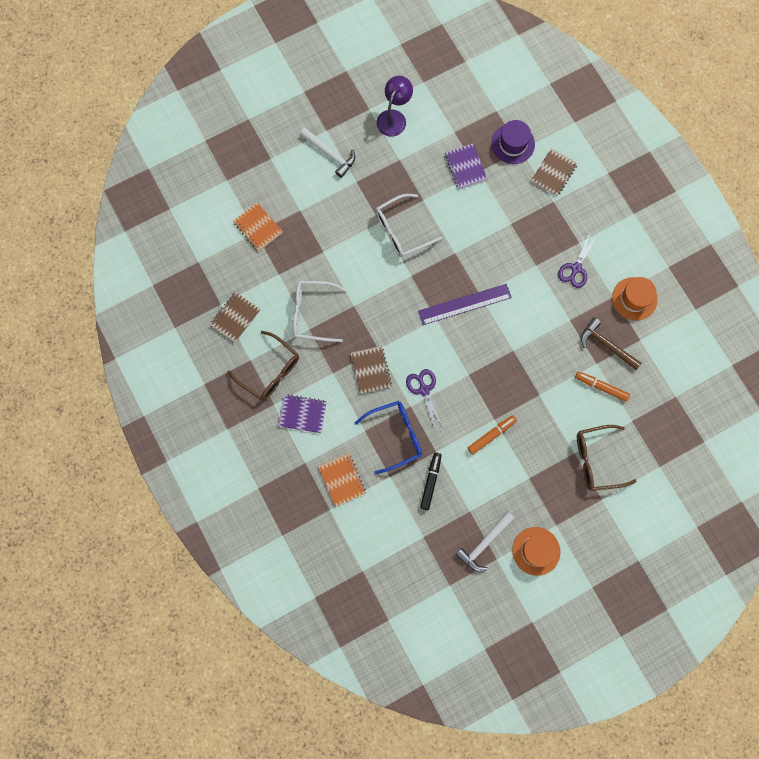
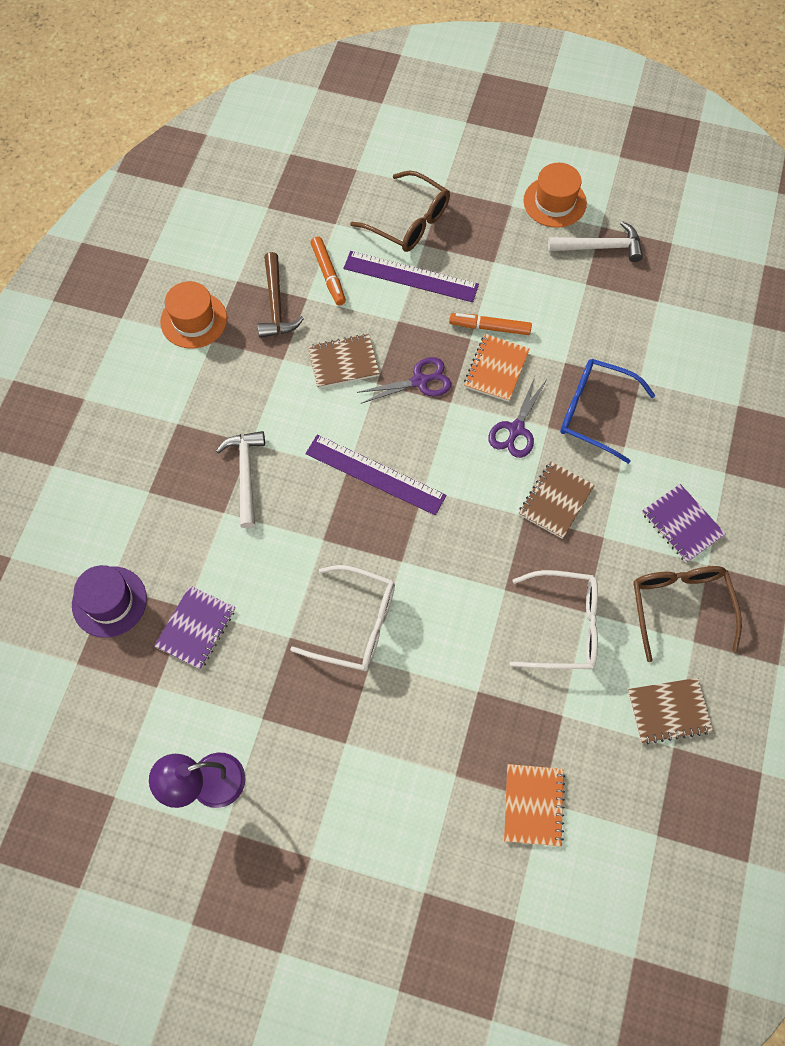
camera: 135 degrees left, 10 degrees down
white glasses [293,281,347,342] -> white glasses turned 45 degrees counterclockwise [509,570,598,670]
white hammer [300,128,355,178] -> white hammer moved to [216,431,265,528]
orange notebook [318,453,366,507] -> orange notebook moved to [464,334,530,402]
black marker [420,453,442,510] -> none
brown notebook [531,148,578,196] -> brown notebook moved to [308,334,380,388]
purple scissors [558,232,597,288] -> purple scissors moved to [357,357,451,404]
none -> purple ruler [343,251,479,302]

